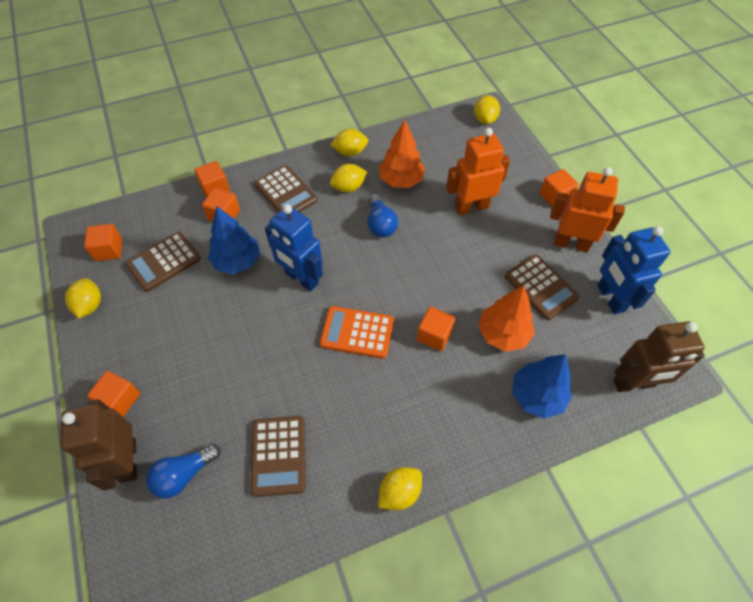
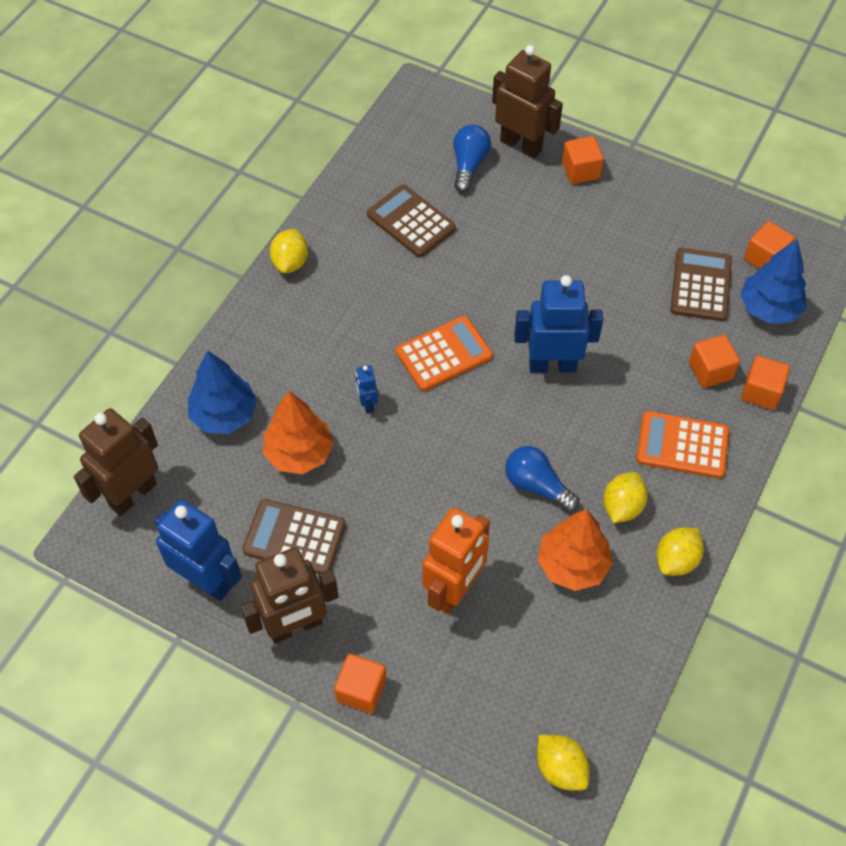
camera: 140 degrees right, 0 degrees up
yellow lemon [65,278,101,318] -> none
blue tree [208,206,260,274] -> blue tree moved to [740,239,807,324]
brown calculator [255,165,317,212] -> orange calculator [636,411,729,478]
orange cube [417,307,455,351] -> blue robot [356,365,378,413]
orange robot [550,167,625,252] -> brown robot [240,547,339,643]

